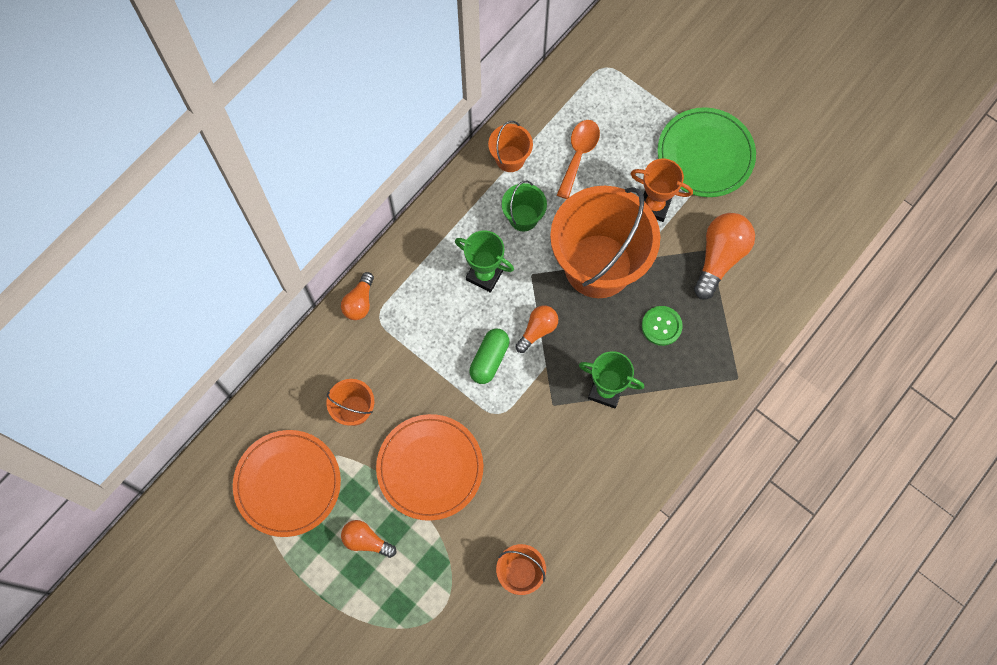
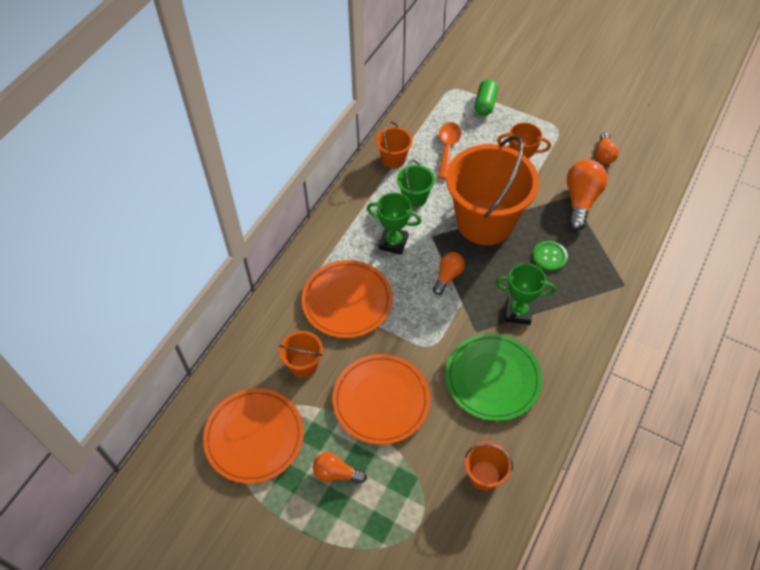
camera: 10 degrees left, 15 degrees down
orange light bulb [341,272,374,320] -> orange light bulb moved to [595,132,619,164]
green capsule [469,328,510,384] -> green capsule moved to [475,79,498,116]
green plate [657,107,756,197] -> green plate moved to [445,333,542,421]
none -> orange plate [302,260,392,338]

